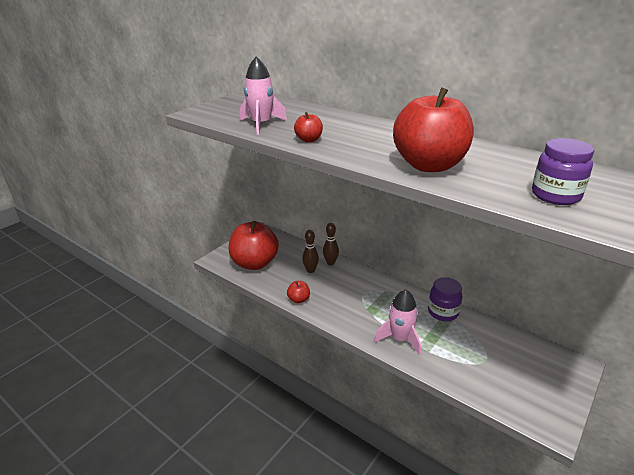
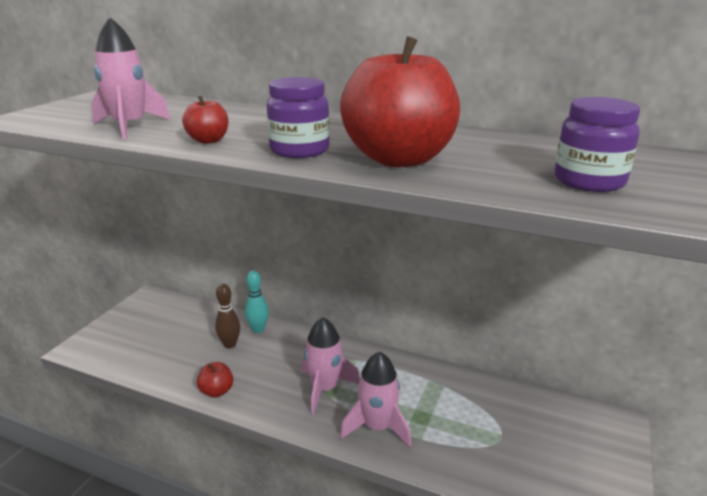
camera: 15 degrees left, 5 degrees down
red apple [229,221,279,270] -> none
brown bowling pin [323,223,339,265] -> turquoise bowling pin [245,270,269,333]
purple jar [428,277,462,321] -> purple jar moved to [267,77,330,158]
none -> pink rocket [301,317,360,415]

